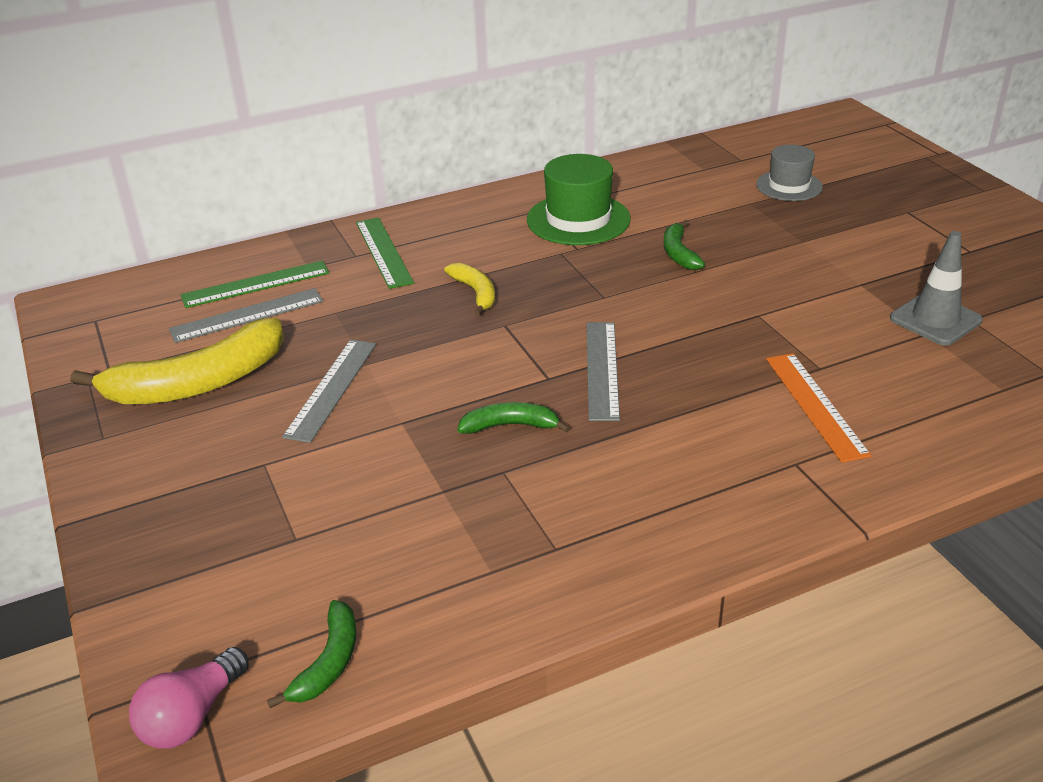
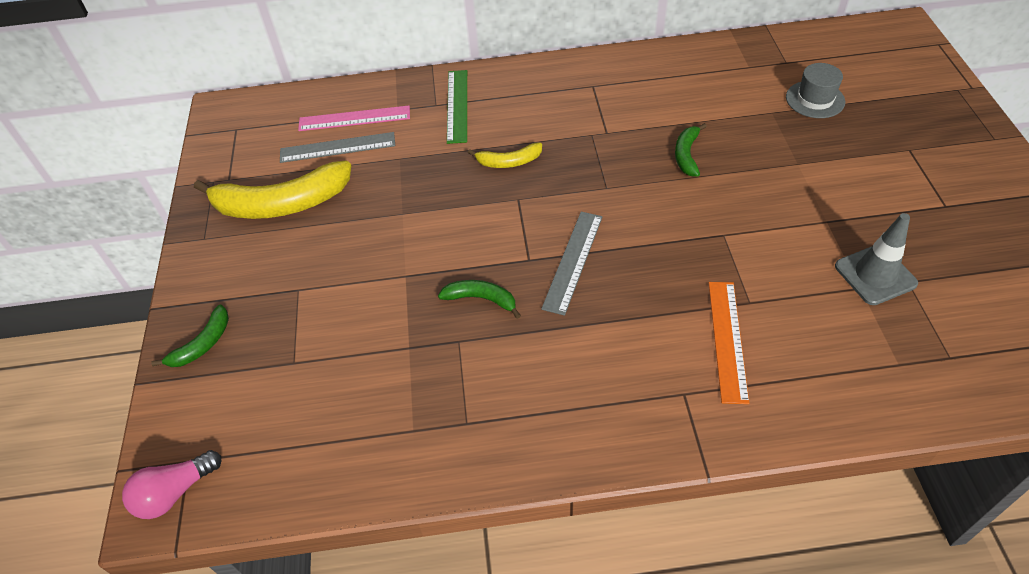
camera: 20 degrees right, 15 degrees up
green ruler [181,261,329,308] -> pink ruler [298,105,410,131]
green banana [267,600,356,708] -> green banana moved to [151,305,229,367]
grey ruler [282,340,376,443] -> none
yellow banana [444,263,495,316] -> yellow banana turned 90 degrees clockwise [468,142,542,168]
green hat [527,154,630,245] -> none

